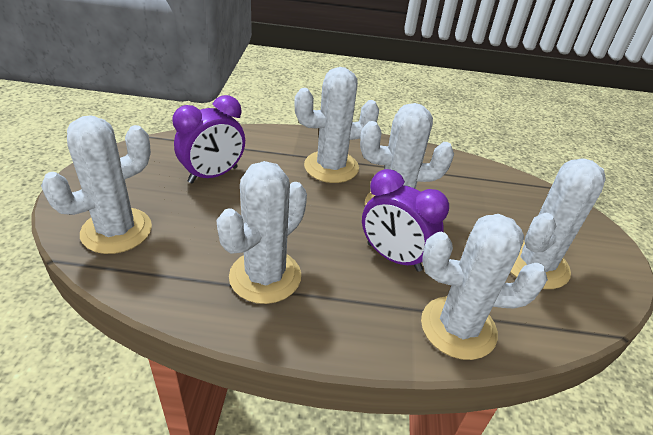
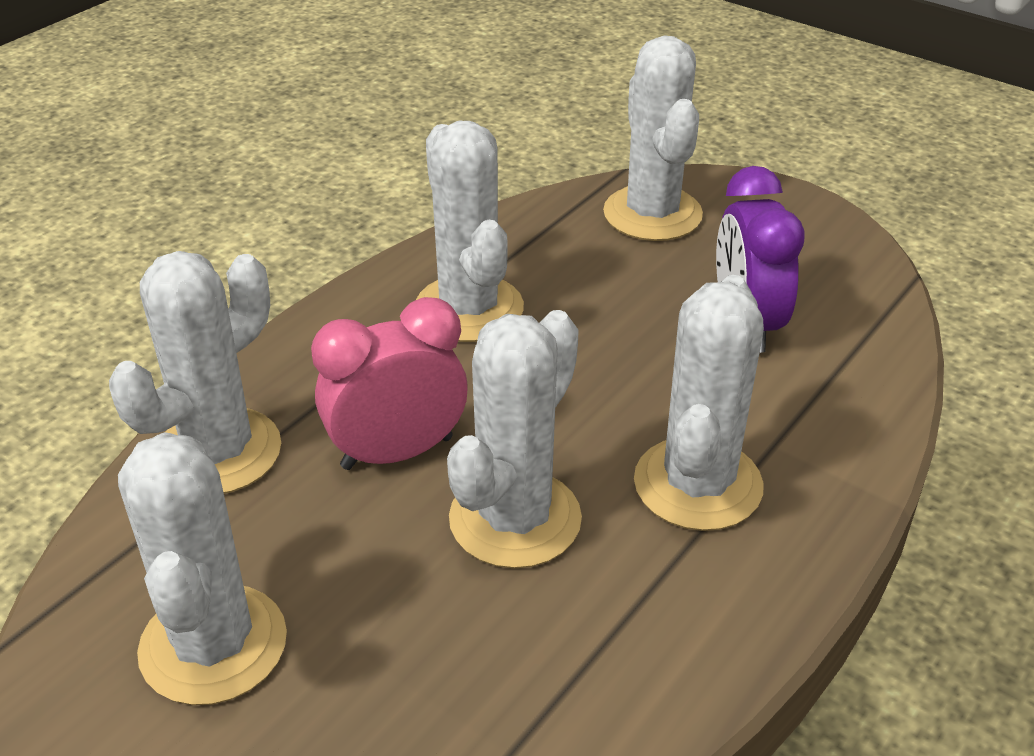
camera: 125 degrees right, 0 degrees up
purple clock [362,169,449,272] -> pink clock [311,297,468,470]

